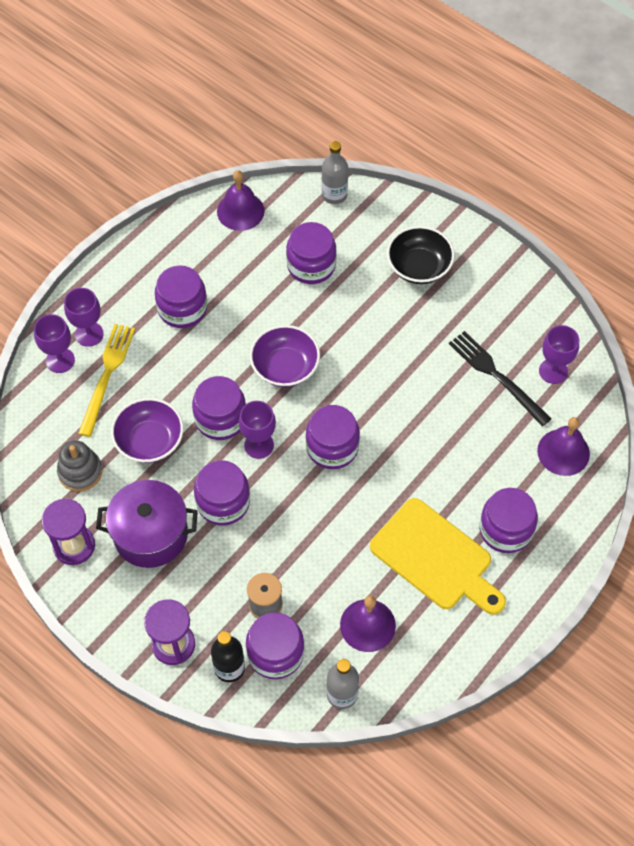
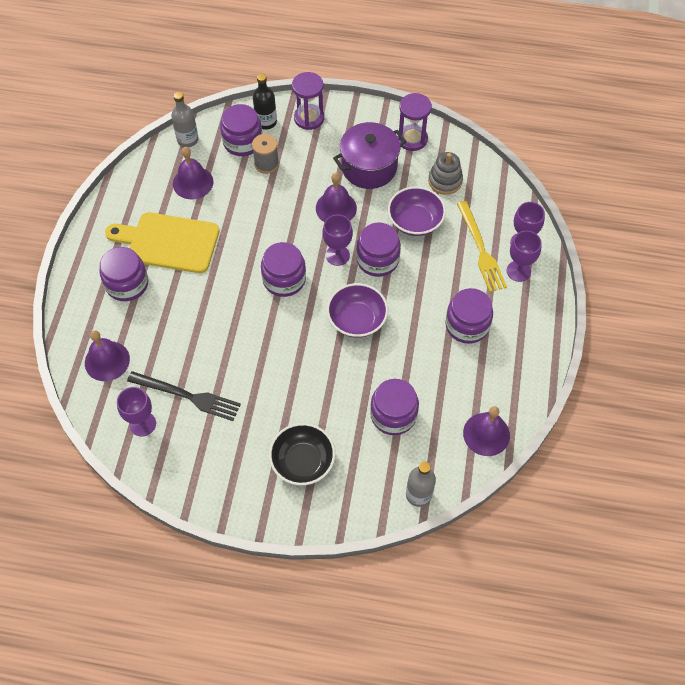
camera: 150 degrees right, 0 degrees up
purple jar [194,460,250,526] -> purple bell [316,173,357,222]

